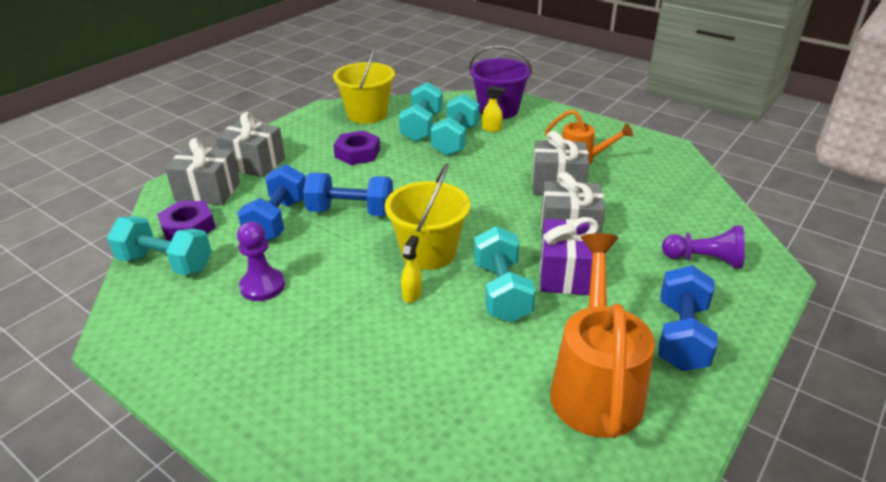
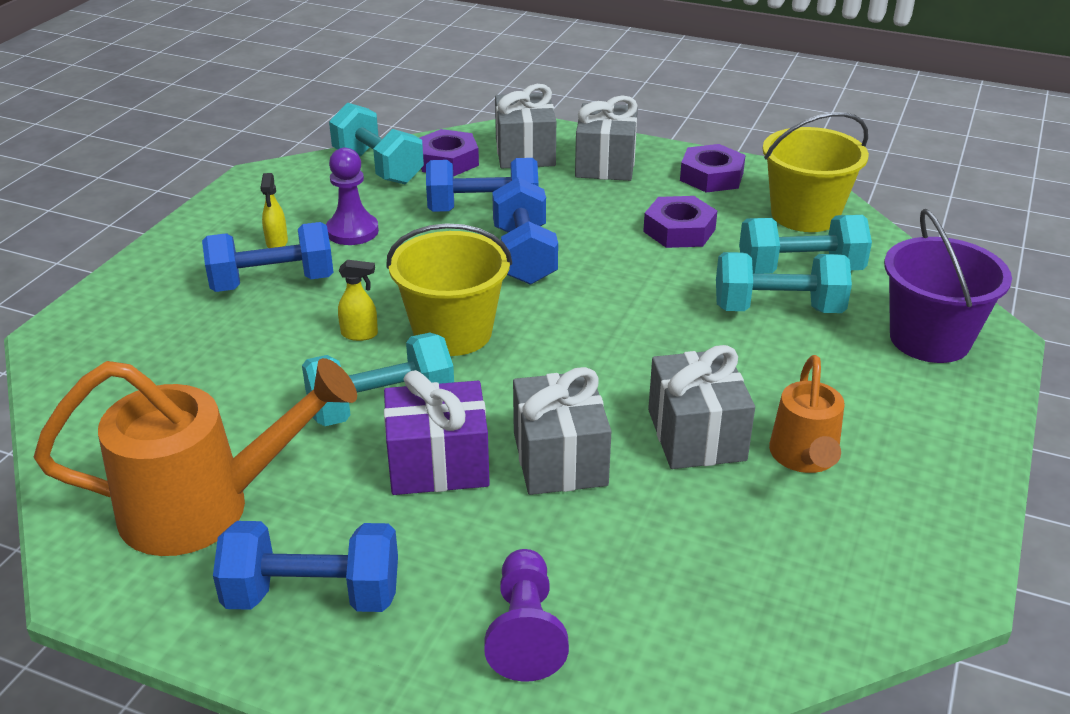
camera: 75 degrees right, 0 degrees up
turquoise dumbbell [107,216,212,275] -> turquoise dumbbell turned 45 degrees counterclockwise [329,103,424,184]
yellow spray bottle [482,86,505,132] -> yellow spray bottle moved to [261,173,288,248]
none -> blue dumbbell [202,222,333,292]
none -> purple nut [680,144,746,193]

